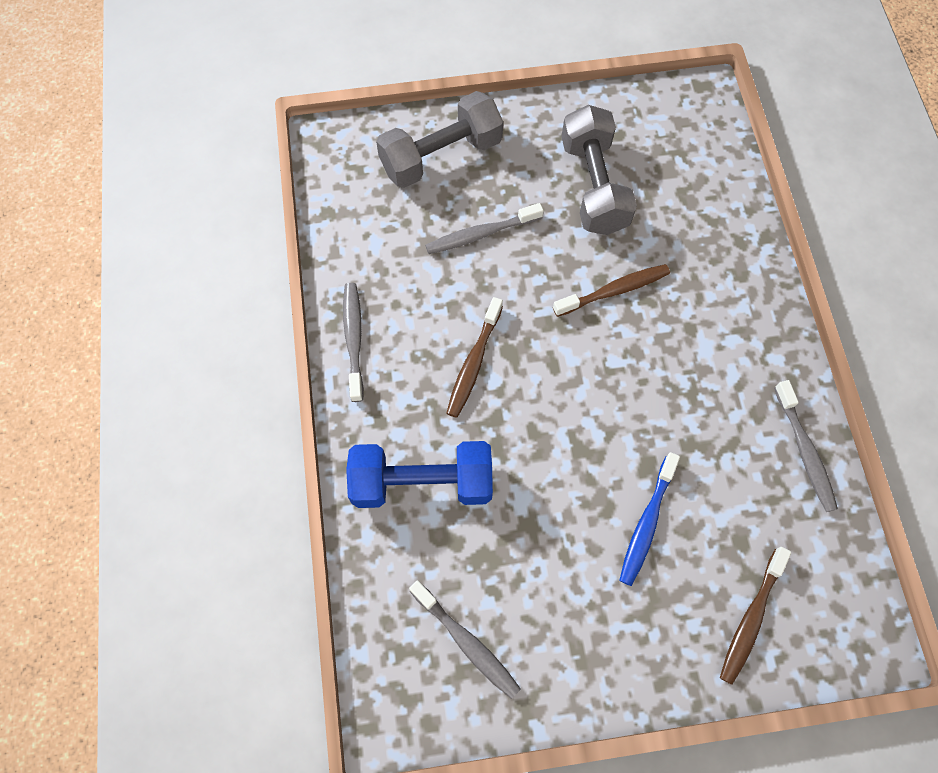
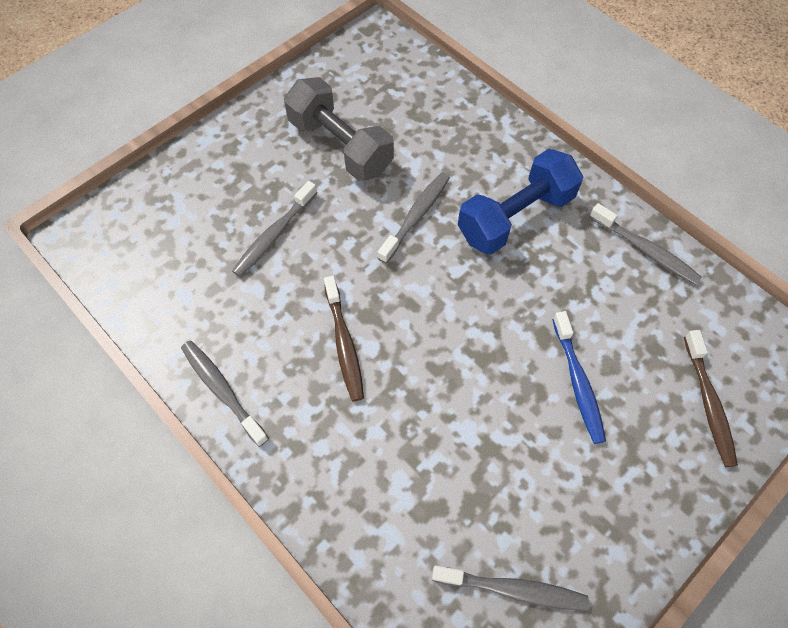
camera: 35 degrees left, 5 degrees down
blue dumbbell [346,441,493,508] -> blue dumbbell moved to [458,149,583,255]
grey dumbbell [376,91,503,188] -> none
brown toothbrush [553,264,670,317] -> grey toothbrush [378,172,450,263]

